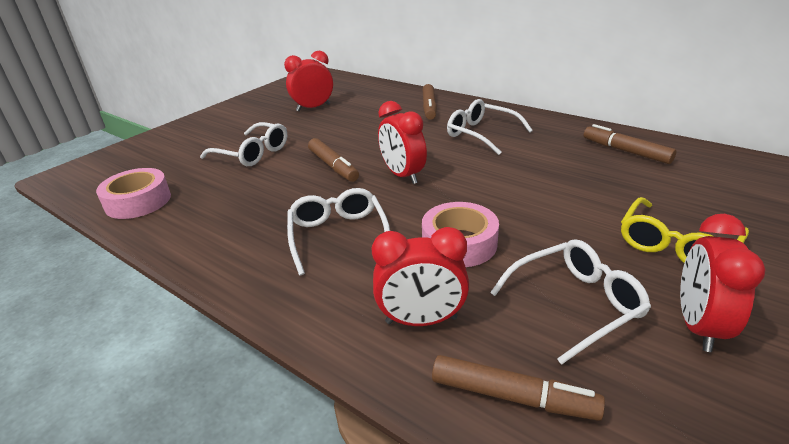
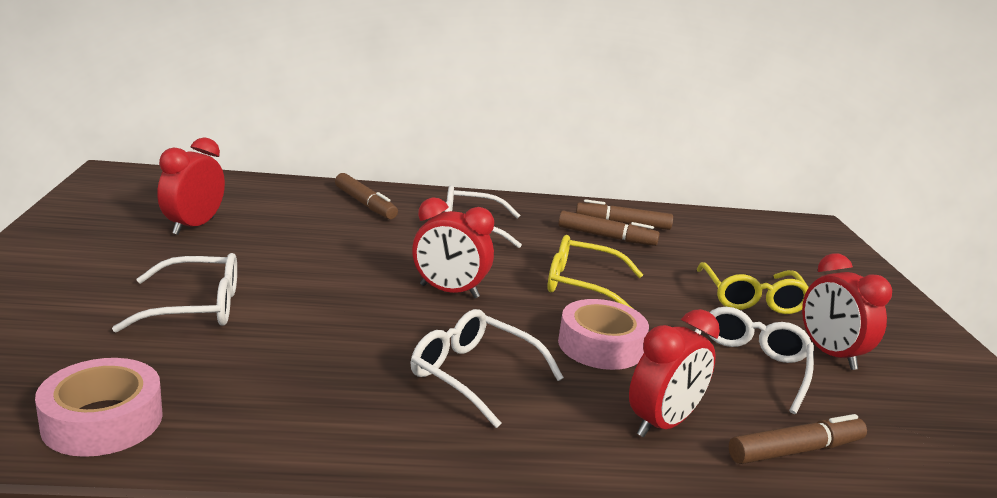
camera: 45 degrees left, 10 degrees down
brown marker [308,138,359,182] -> brown marker moved to [558,211,660,246]
none -> yellow glasses [548,235,643,308]

